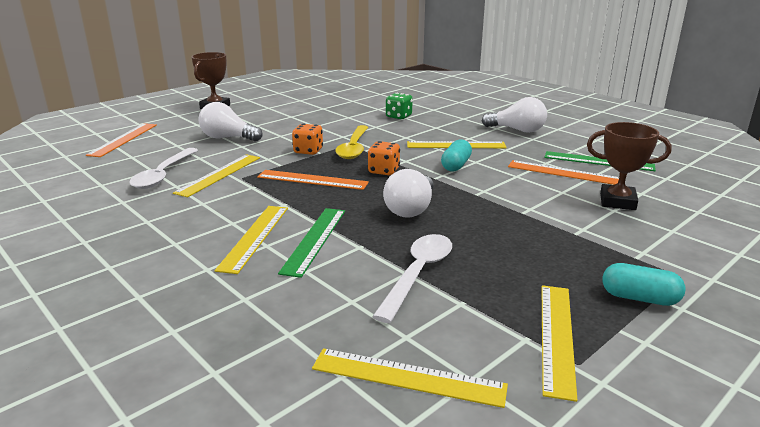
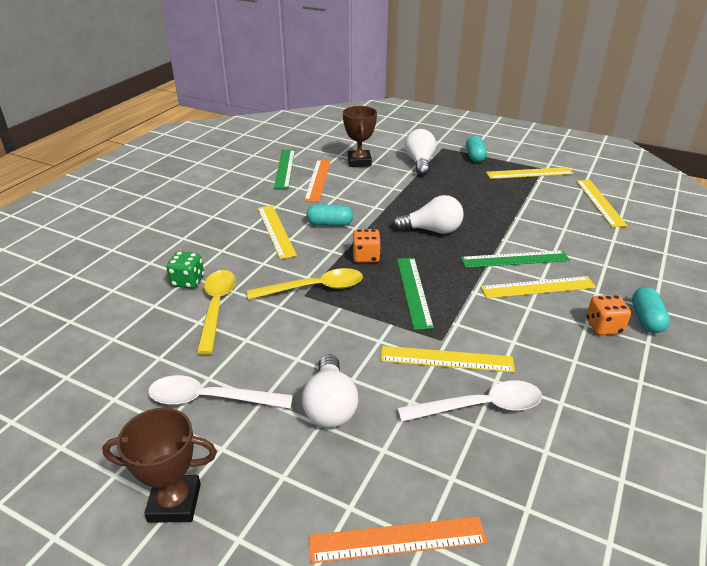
camera: 110 degrees left, 10 degrees up
orange ruler [257,170,369,190] -> green ruler [397,258,434,330]
orange dice [292,124,323,155] -> orange dice moved to [586,295,631,335]
white spoon [372,234,452,323] -> white spoon moved to [148,375,293,408]
white light bulb [482,97,547,133] -> white light bulb moved to [405,129,436,176]
none -> yellow spoon [197,270,236,355]
none -> turquoise capsule [632,287,670,333]

